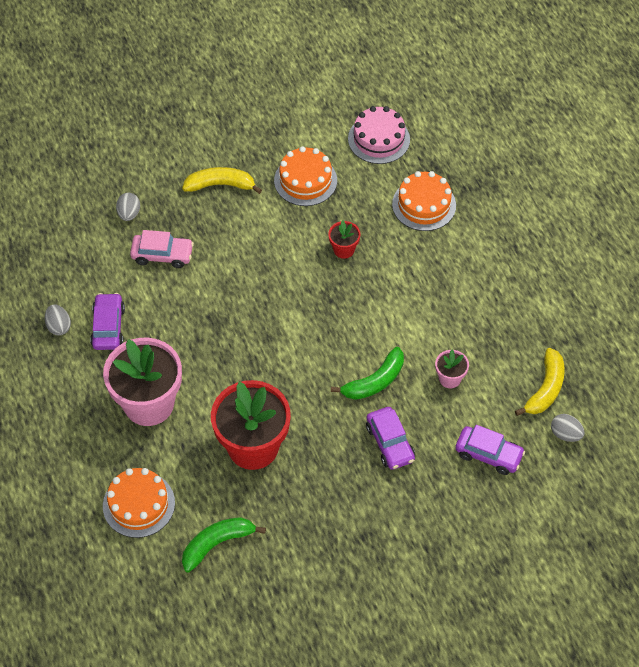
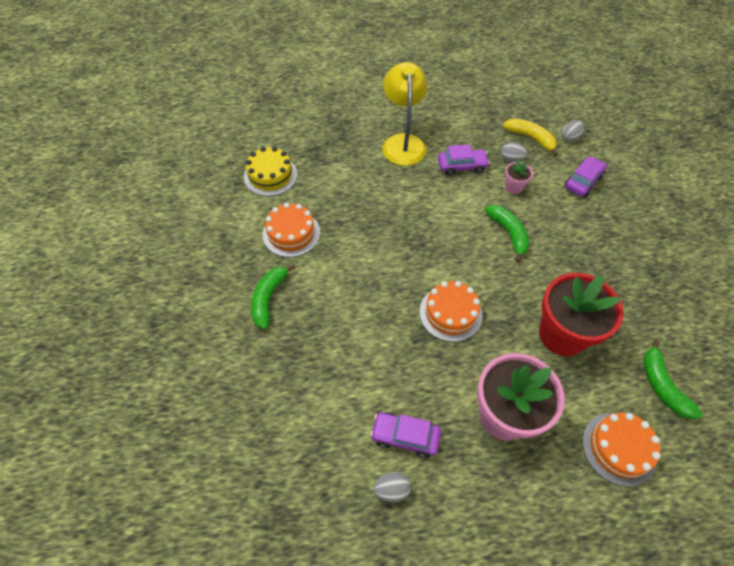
camera: 75 degrees left, 0 degrees up
grey egg [116,193,140,221] -> grey egg moved to [501,142,527,162]
pink car [130,230,194,268] -> none
yellow banana [182,167,262,194] -> green banana [251,264,296,329]
red flower pot [328,220,360,259] -> none
pink cake [348,106,410,164] -> yellow cake [244,147,297,196]
purple car [366,407,415,470] -> purple car moved to [438,144,490,176]
orange cake [392,171,456,231] -> orange cake moved to [419,281,483,342]
none -> yellow lamp [382,62,427,166]

